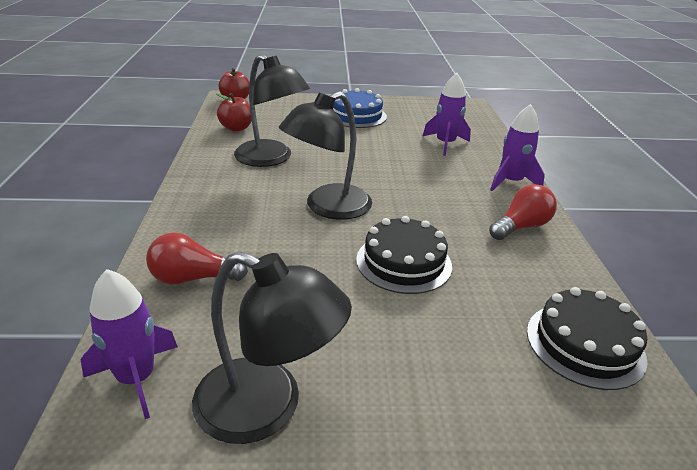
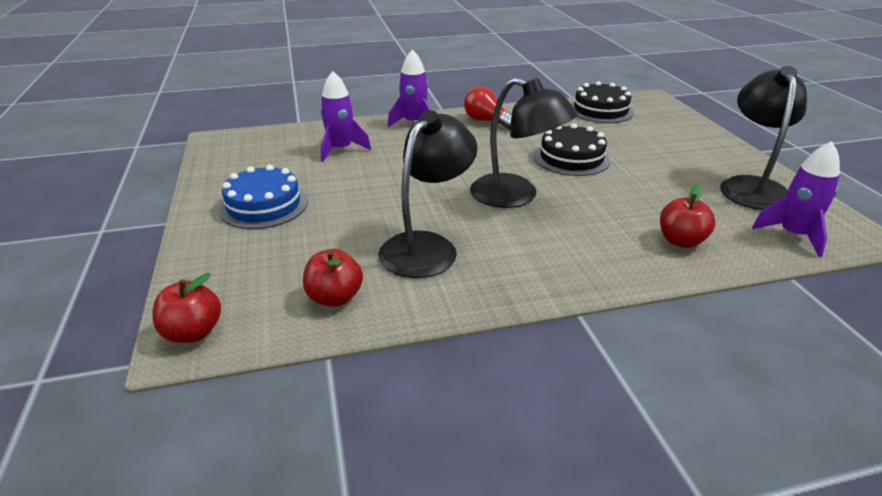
camera: 100 degrees left, 0 degrees up
red light bulb [146,232,248,285] -> red apple [660,184,715,248]

